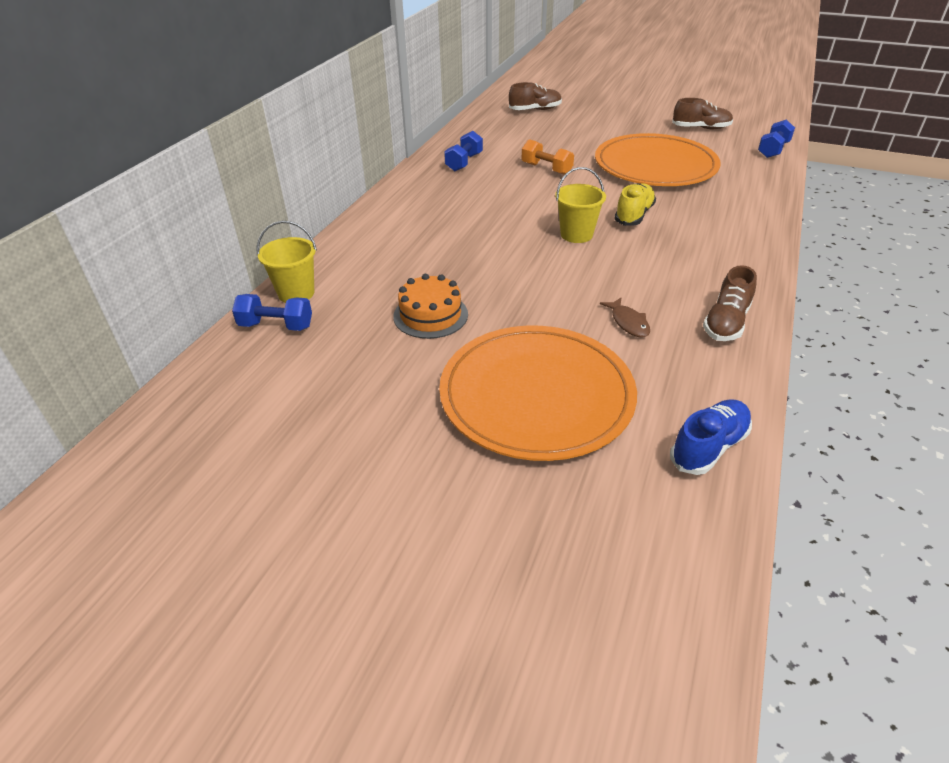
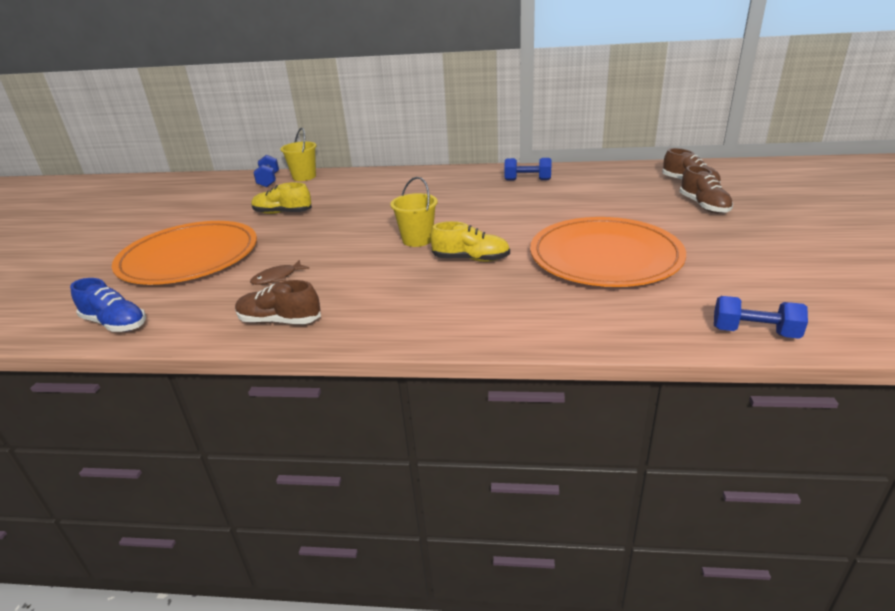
camera: 75 degrees right, 10 degrees down
orange cake [393,274,468,339] -> yellow shoe [251,182,312,214]
orange dumbbell [522,139,574,175] -> none
brown shoe [672,98,733,129] -> brown shoe moved to [680,165,733,213]

